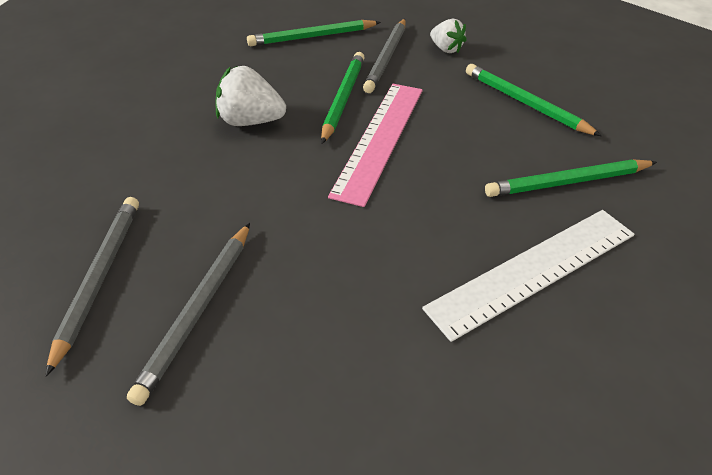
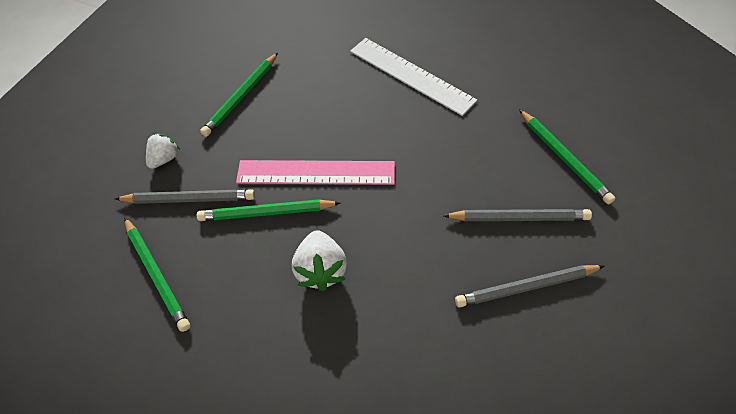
camera: 105 degrees left, 10 degrees up
green pencil [485,160,657,197] -> green pencil moved to [519,109,615,204]

